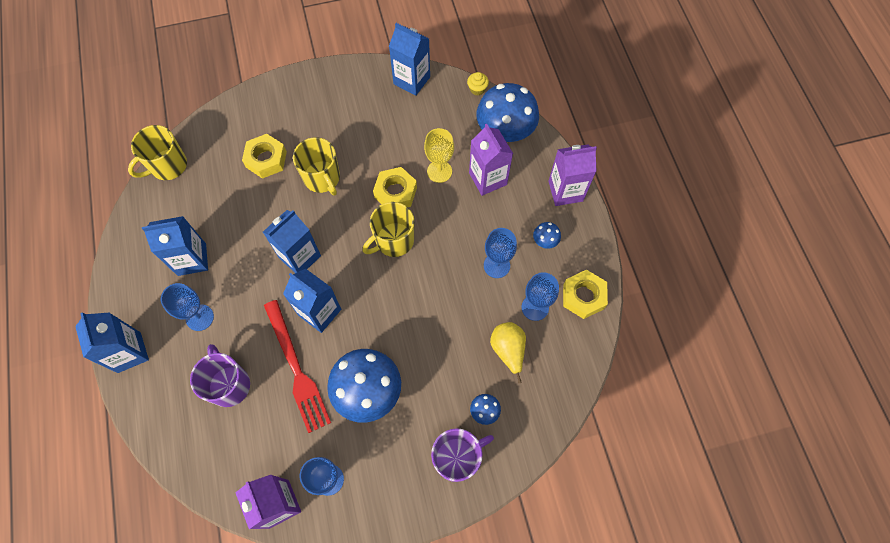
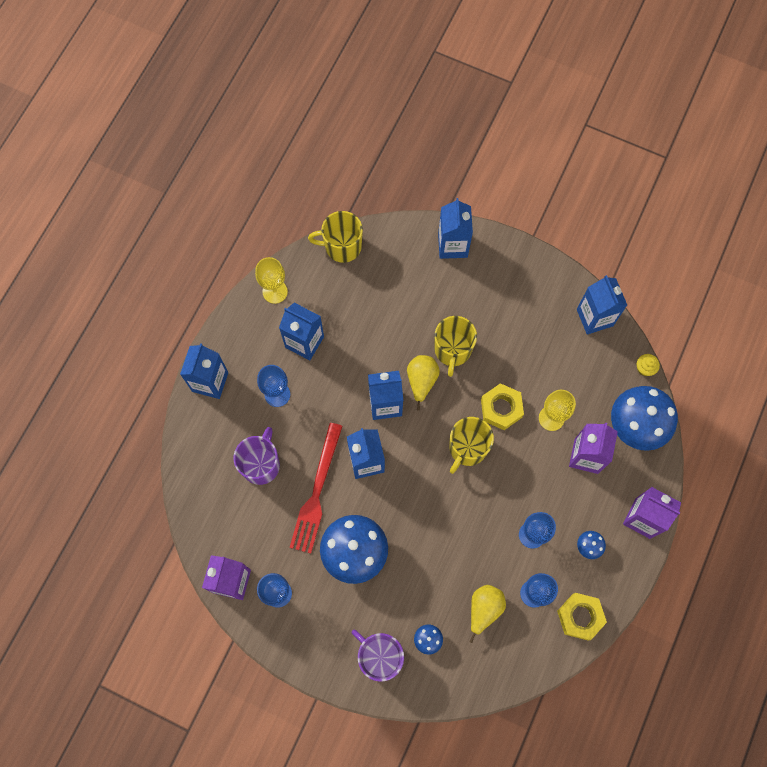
camera: 40 degrees right, 5 degrees up
yellow nut [242,134,287,179] -> none
yellow mug [362,202,414,257] -> yellow mug turned 60 degrees counterclockwise [449,417,494,474]
purple mug [431,428,494,482] -> purple mug turned 150 degrees counterclockwise [352,629,404,682]
none -> yellow goblet [255,257,288,304]
none -> yellow pear [407,355,440,411]
none -> blue carton [438,198,473,259]

